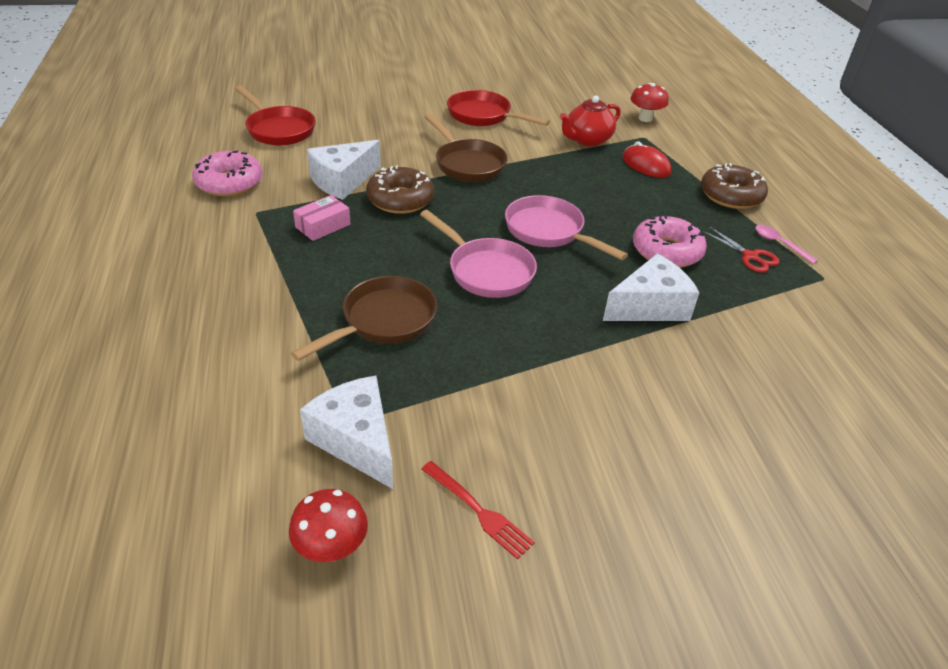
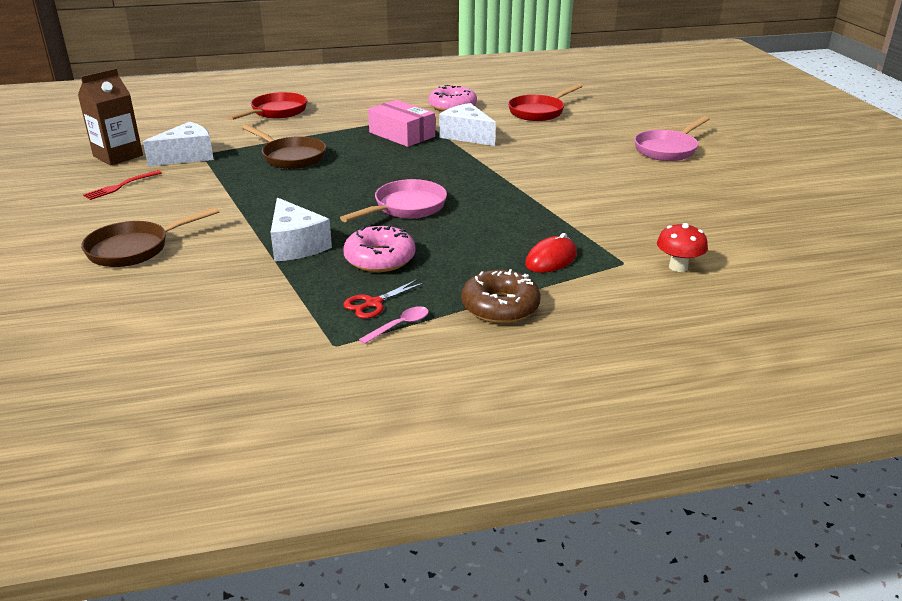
camera: 90 degrees right, 10 degrees down
red mushroom [289,489,368,562] -> brown carton [78,68,143,166]
pink box [293,195,351,241] -> pink box [368,100,435,147], size x1.68
brown donut [366,165,434,214] -> none
pink pan [420,210,537,298] -> pink pan moved to [634,116,709,161]
brown pan [425,114,508,182] -> brown pan moved to [81,207,220,267]
red pan [447,90,550,126] -> red pan moved to [227,92,307,120]
red teapot [560,96,621,146] -> none

